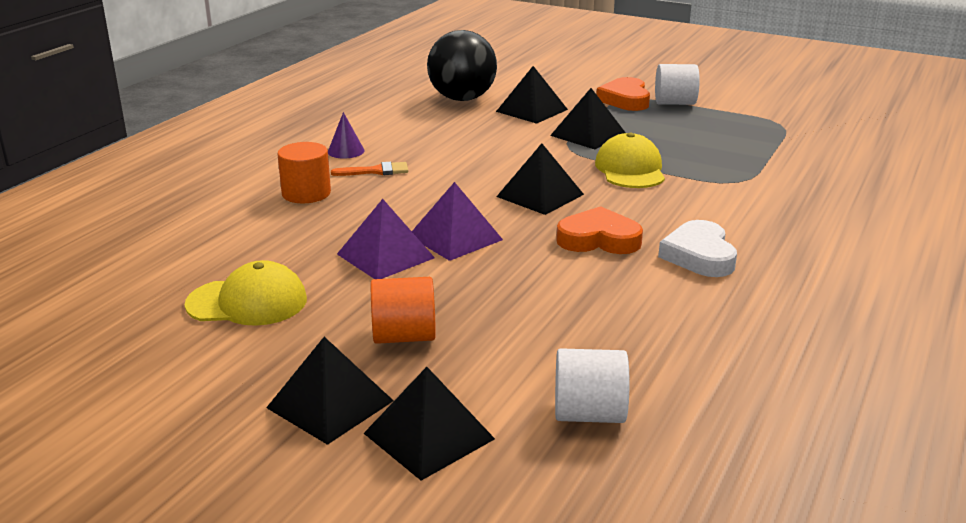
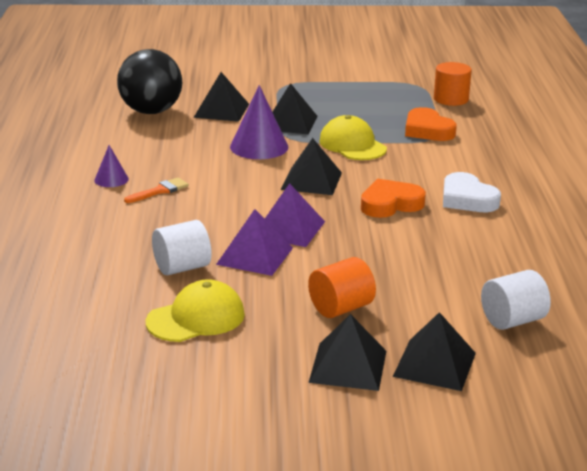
camera: 30 degrees left, 0 degrees up
orange cylinder [277,142,331,203] -> orange cylinder moved to [434,62,472,106]
orange heart [596,77,650,111] -> orange heart moved to [405,107,457,141]
white cylinder [655,64,700,105] -> white cylinder moved to [152,220,212,275]
none -> purple cone [230,85,289,159]

